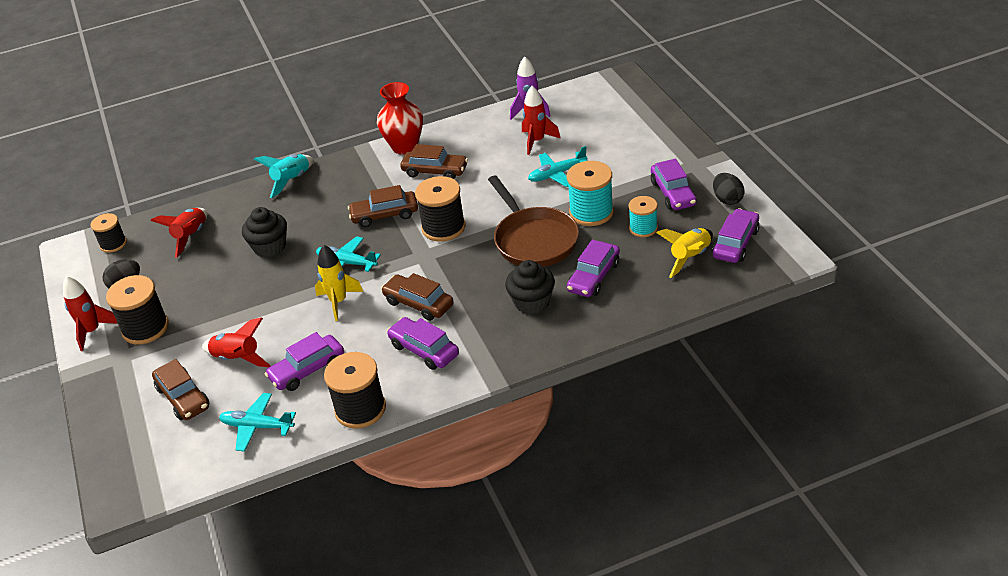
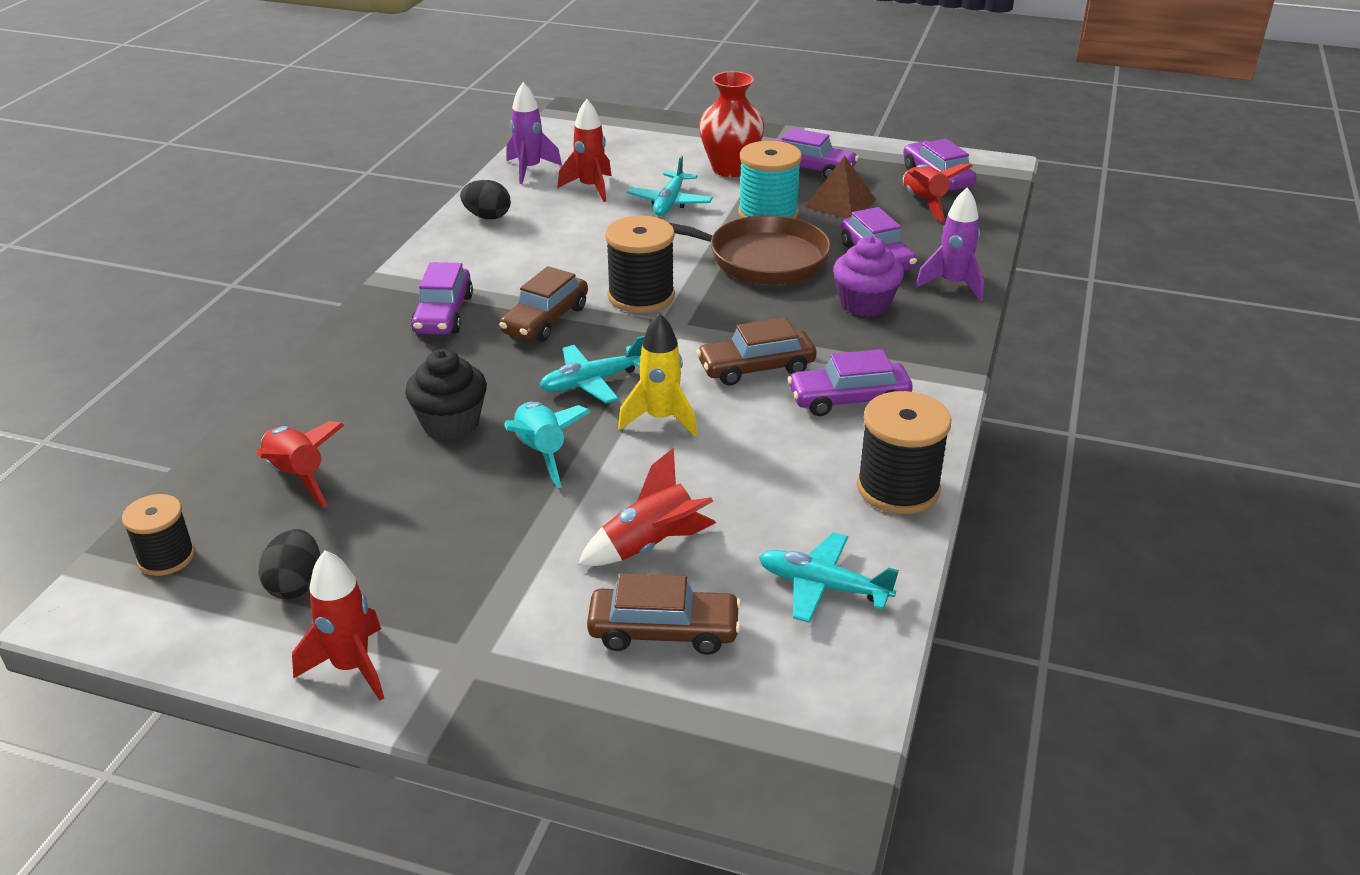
camera: 55 degrees left, 5 degrees down
black spool [106,275,169,345] -> none
turquoise plane [219,393,296,452] -> turquoise plane turned 60 degrees clockwise [759,532,899,623]
turquoise rocket [254,154,313,198] -> turquoise rocket moved to [504,402,590,488]
purple car [265,332,344,391] -> purple car moved to [411,262,473,335]
red vase [377,82,423,154] -> red vase moved to [699,71,765,177]
brown car [400,144,468,179] -> none
black cupcake [505,260,555,314] -> purple cupcake [833,236,904,317]
turquoise spool [629,196,658,237] -> brown pyramid [805,156,876,218]
yellow rocket [656,228,713,278] -> red rocket [903,164,973,222]
black egg [713,173,745,205] -> black egg moved to [460,180,511,219]
none -> purple rocket [915,187,984,301]

